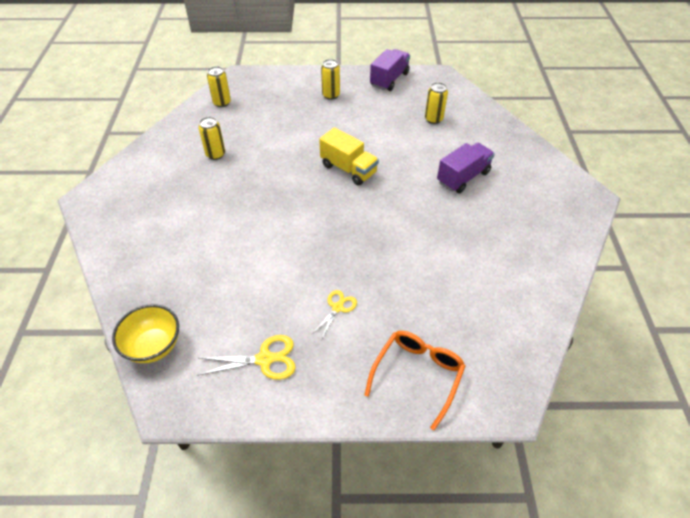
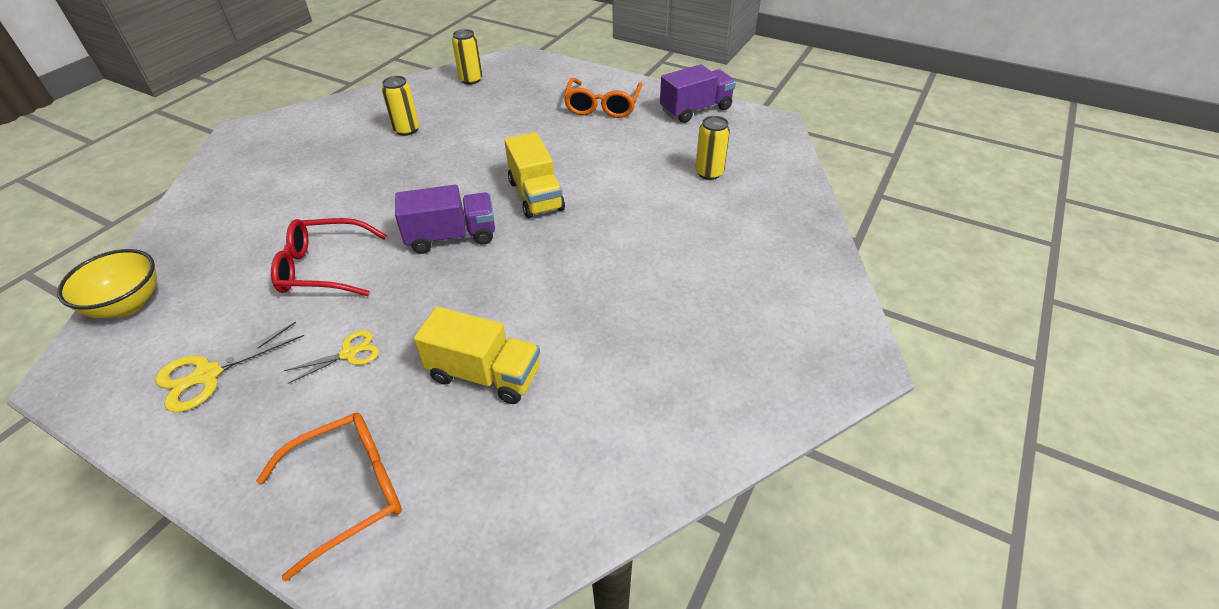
camera: 30 degrees right, 5 degrees down
yellow scissors [197,335,296,380] -> yellow scissors turned 120 degrees clockwise [155,322,304,412]
yellow can [321,59,340,100] -> orange glasses [564,78,643,118]
purple truck [437,143,495,193] -> purple truck moved to [395,185,495,254]
none -> red glasses [271,218,387,296]
none -> yellow truck [414,307,540,404]

